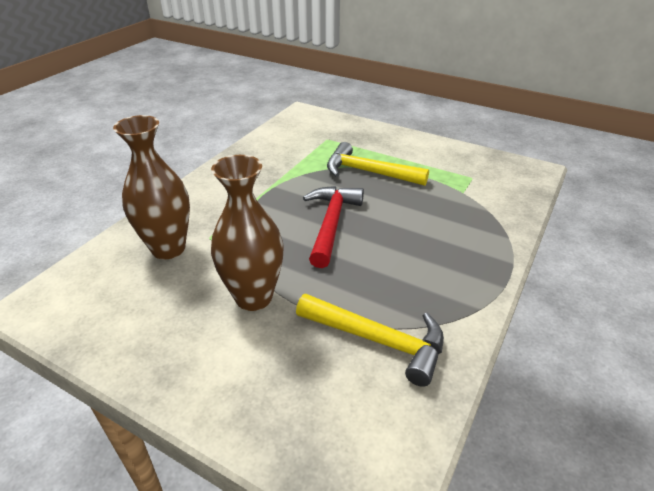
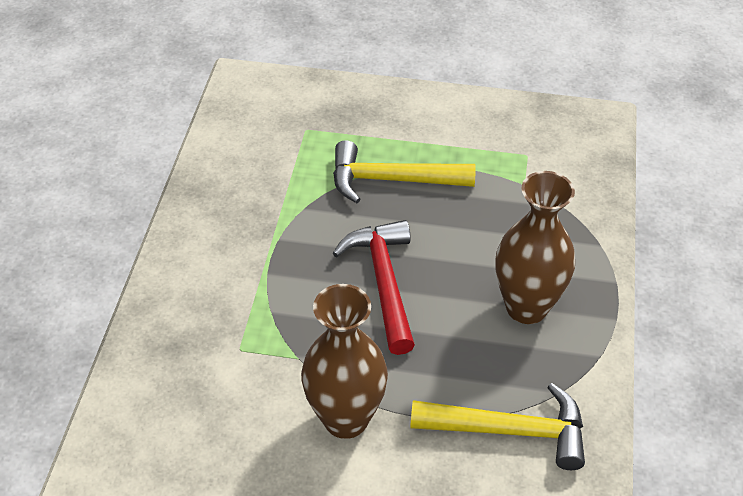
camera: 20 degrees left, 10 degrees up
brown vase [113,115,190,259] -> brown vase moved to [496,171,575,324]

